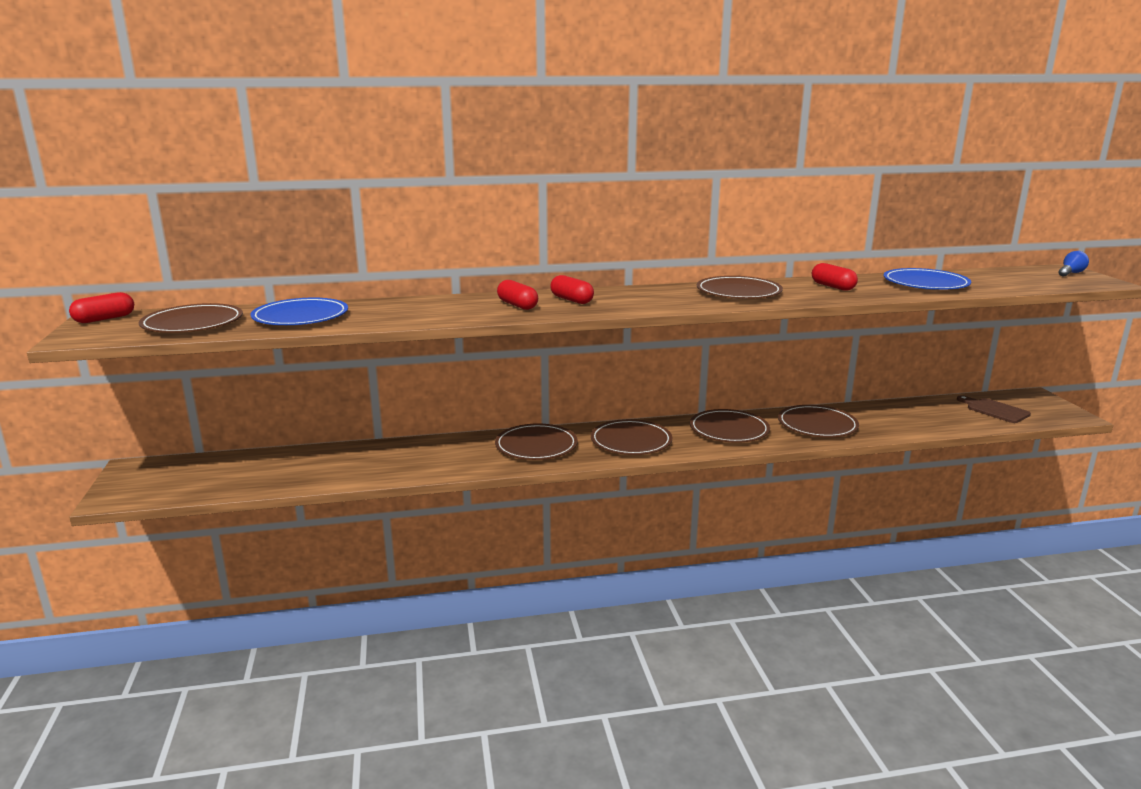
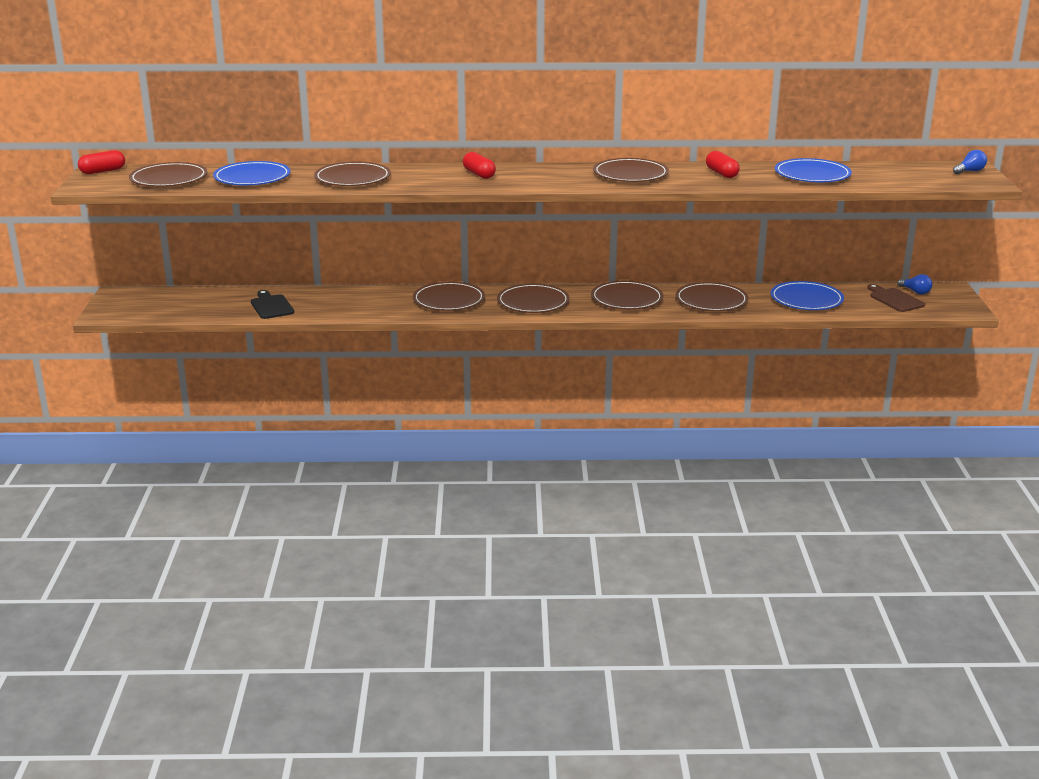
camera: 10 degrees right, 5 degrees up
red capsule [497,280,538,310] -> none
none -> black cutting board [251,290,294,319]
none -> brown plate [314,162,391,186]
none -> blue plate [771,281,844,310]
none -> blue light bulb [898,274,932,295]

